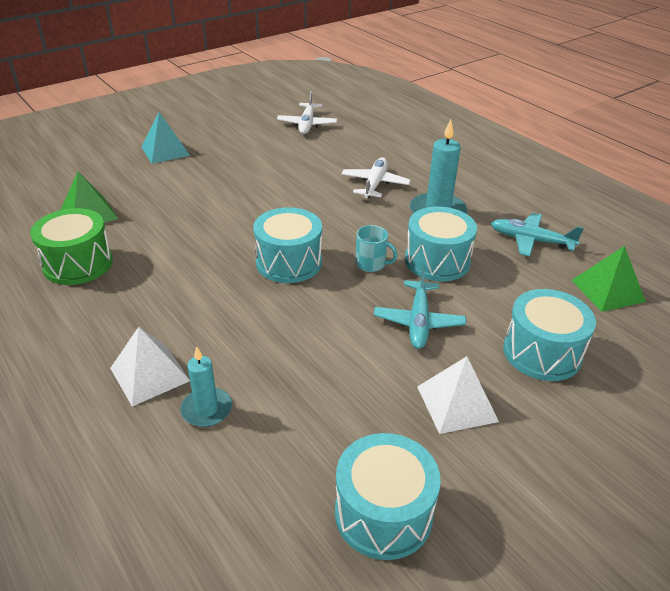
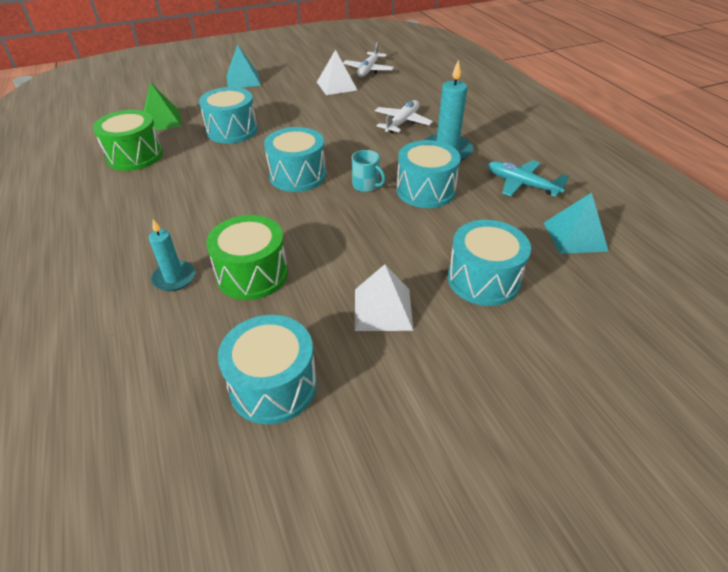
camera: 15 degrees right, 5 degrees up
white pyramid [110,327,190,406] -> white pyramid moved to [317,49,357,95]
turquoise plane [374,266,466,349] -> none
green pyramid [571,246,646,312] -> turquoise pyramid [544,193,609,254]
none -> turquoise drum [199,87,258,143]
none -> green drum [206,215,288,300]

